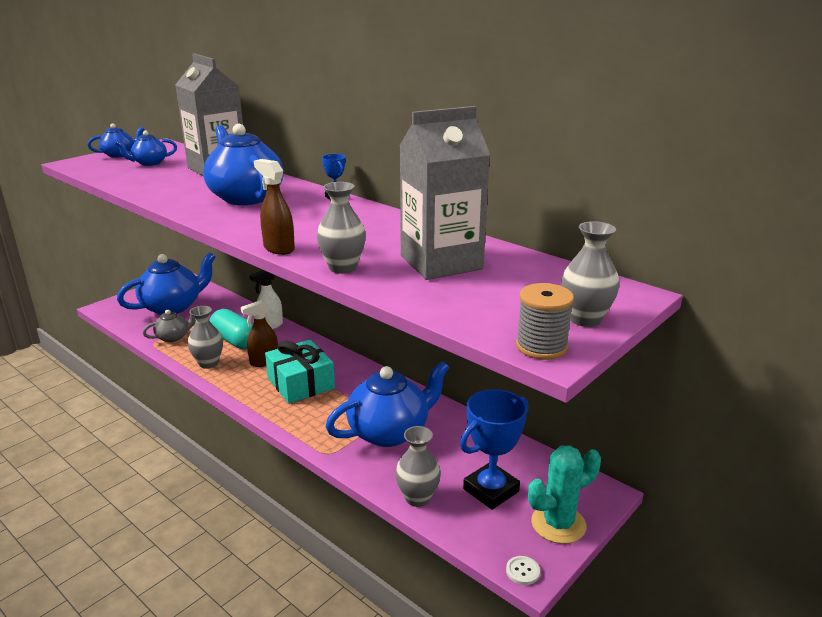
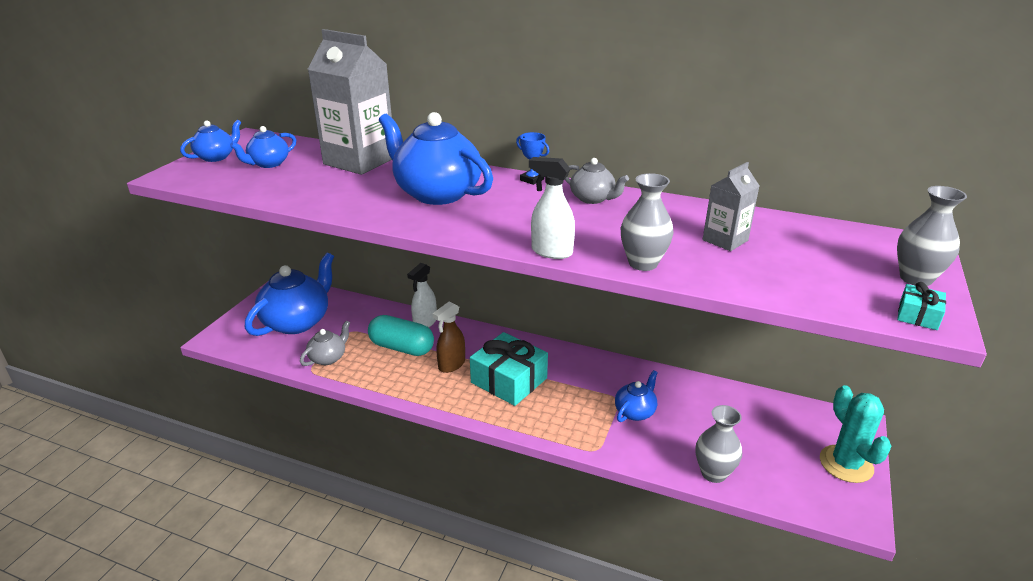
camera: 20 degrees left, 5 degrees up
grey vase [188,306,223,369] -> none
brown spray bottle [254,159,295,255] -> white spray bottle [529,157,575,259]
blue teapot [325,361,450,447] -> blue teapot [615,370,658,422], size x0.51
grey carton [400,106,490,280] -> grey carton [703,162,759,251], size x0.51
blue trophy [460,389,529,510] -> none
white button [506,556,540,585] -> none
grey spool [516,283,574,360] -> turquoise gift [897,282,946,330]
turquoise cactus [528,445,601,544] -> turquoise cactus turned 60 degrees counterclockwise [820,385,892,483]
none -> grey teapot [565,158,629,204]

